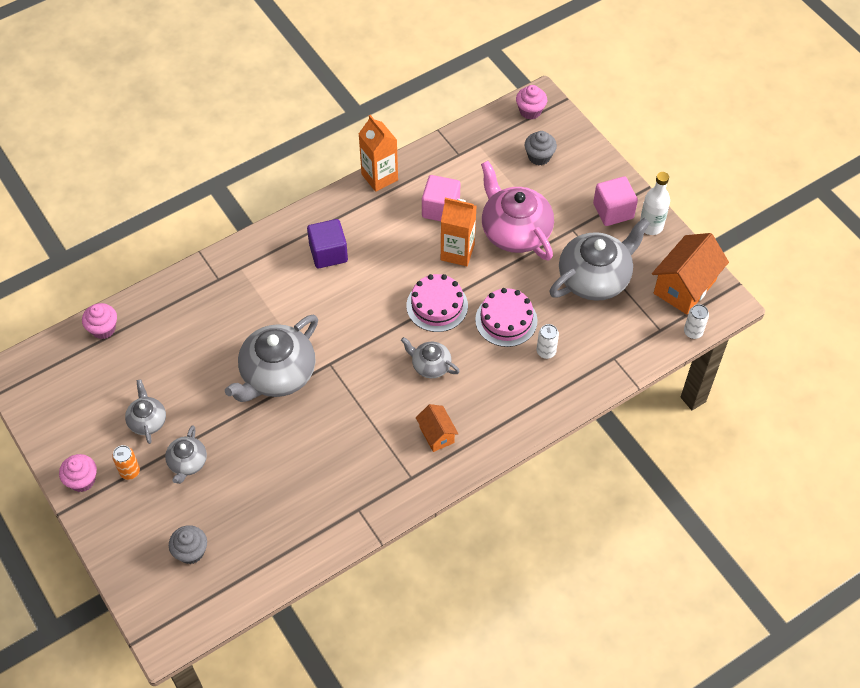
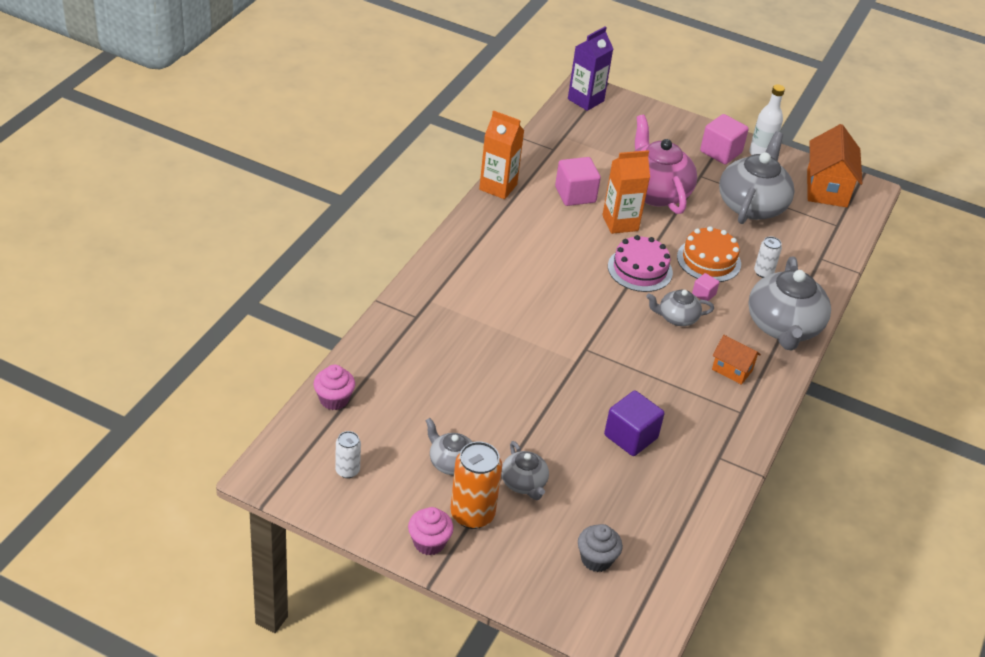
camera: 35 degrees left, 15 degrees down
orange can [112,445,140,480] -> orange can [450,441,502,529], size x1.81
grey teapot [225,315,318,402] -> grey teapot moved to [748,256,831,351]
purple cube [307,219,348,268] -> purple cube moved to [604,391,664,456]
pink cake [475,288,537,347] -> orange cake [677,226,741,282]
pink teapot [481,161,554,261] -> pink teapot turned 45 degrees clockwise [635,115,697,214]
pink cupcake [516,85,547,120] -> purple carton [568,26,613,111]
grey cupcake [525,131,557,165] -> none
white can [684,304,709,339] -> white can moved to [335,431,361,478]
none -> pink cube [692,273,719,301]

